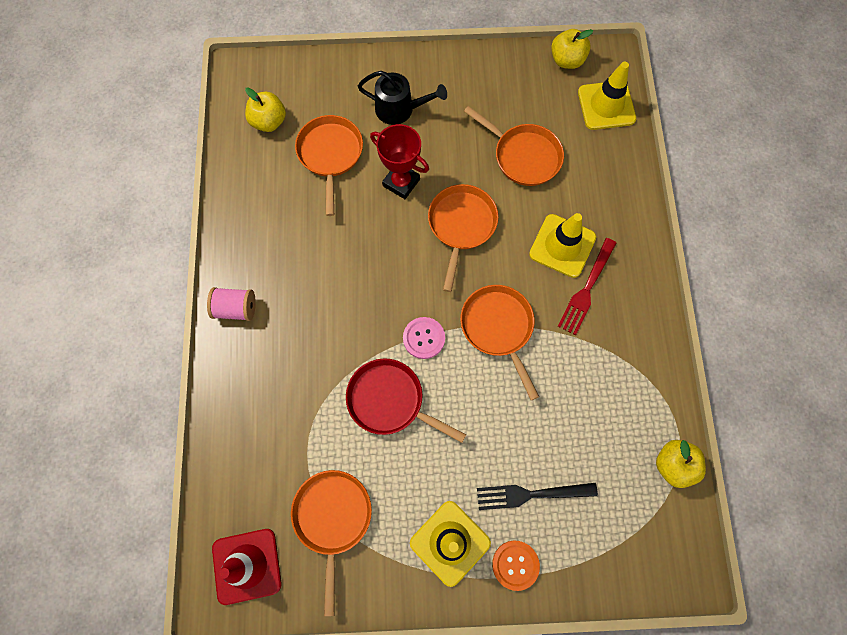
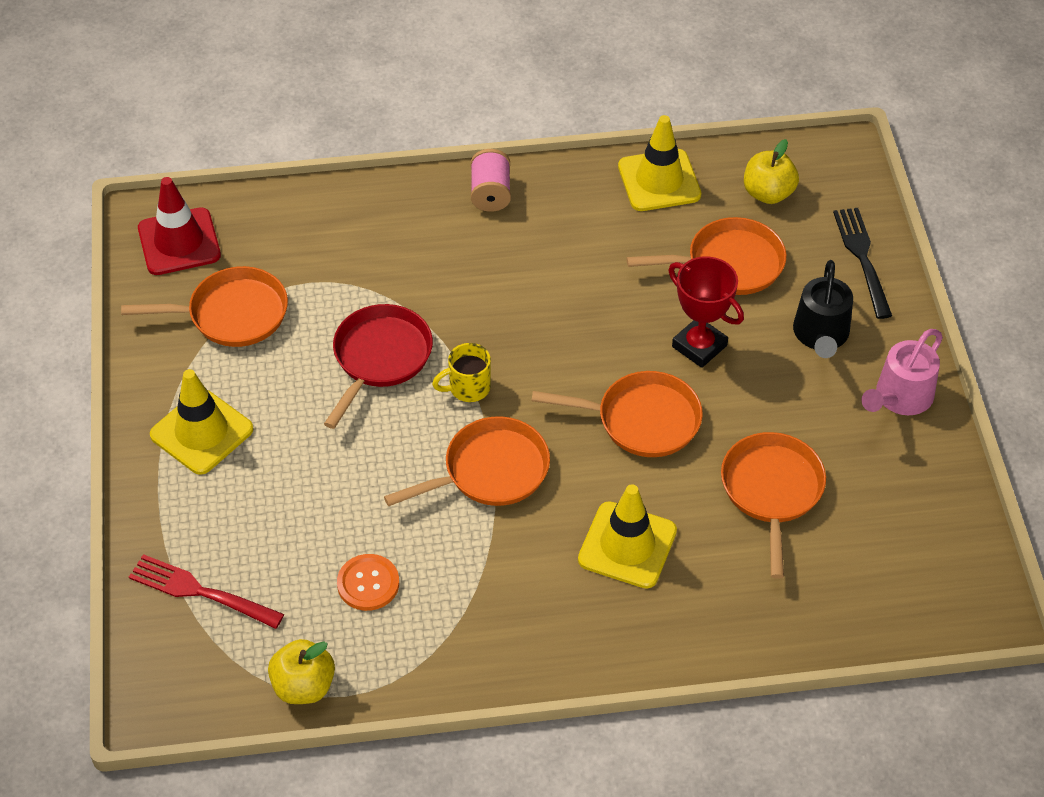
camera: 85 degrees right, 20 degrees down
red trophy [370,124,429,199] -> red trophy turned 75 degrees counterclockwise [668,256,744,368]
pink button [403,317,445,359] -> yellow mug [432,343,491,402]
orange pan [464,106,564,186] -> orange pan turned 150 degrees clockwise [721,432,826,579]
black fork [477,483,598,510] -> black fork moved to [833,208,892,319]
orange button [492,540,540,591] -> orange button moved to [337,554,399,611]
yellow apple [551,29,593,69] -> none
red fork [558,238,616,335] -> red fork moved to [129,554,284,629]
yellow traffic cone [578,62,636,130] -> yellow traffic cone moved to [618,115,701,211]
none -> pink watering can [861,329,943,415]

